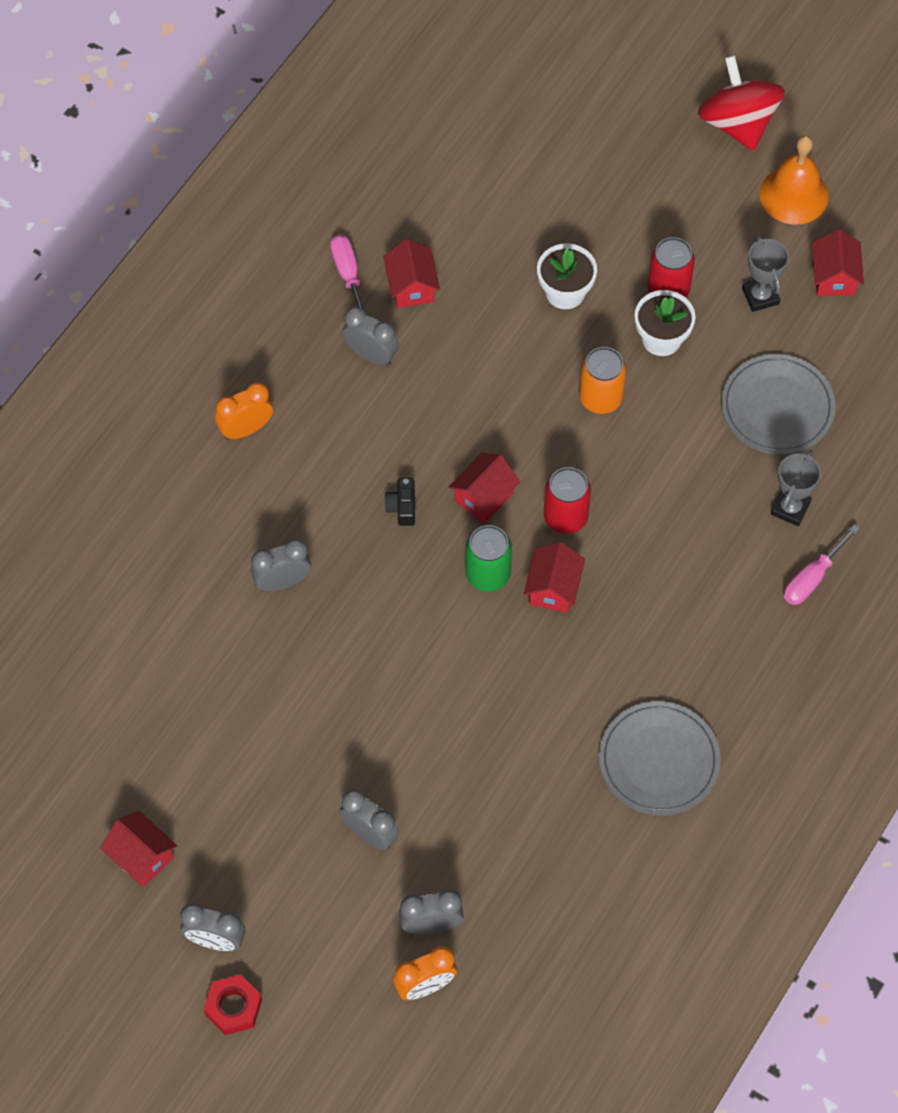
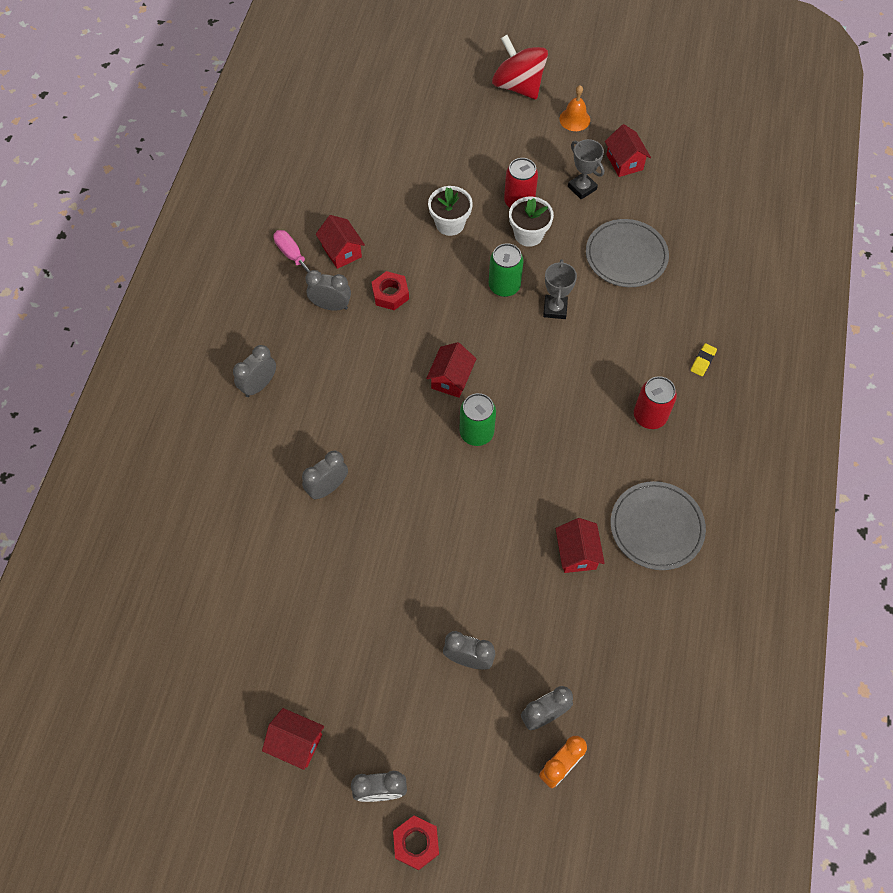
camera: 20 degrees left, 0 degrees up
orange clock [215,382,273,440] -> grey clock [233,345,276,397]
black camera [384,478,415,526] -> none
red house [524,542,585,613] -> red house moved to [555,518,605,573]
red can [544,467,591,534] -> red can moved to [634,376,677,429]
orange can [579,347,626,414] -> green can [489,243,524,297]
orange bell [759,136,829,225] -> orange bell [559,85,590,131], size x0.64
grey trophy [771,450,821,526] -> grey trophy moved to [543,259,577,319]
pink screwdriver [784,524,860,605] -> yellow eraser [691,343,717,376]
none -> red nut [372,271,409,310]

